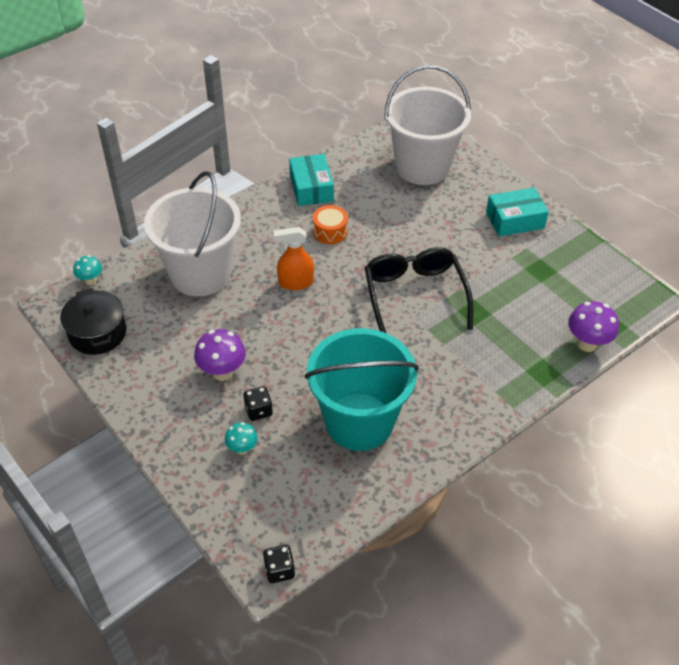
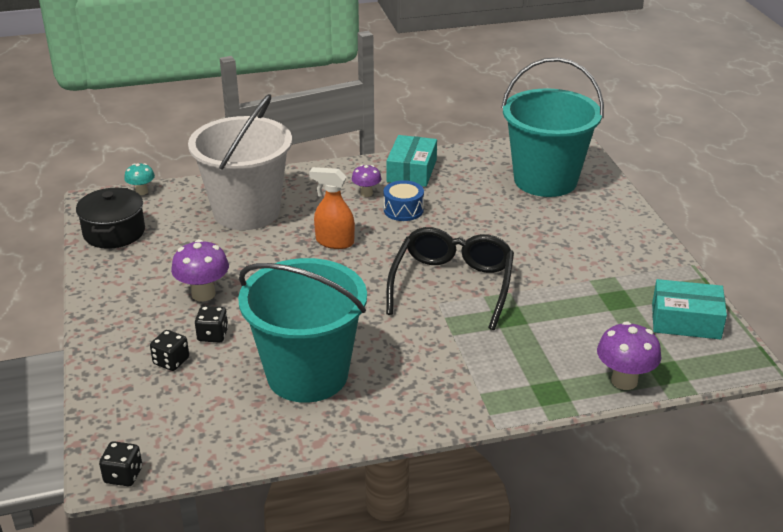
camera: 25 degrees right, 15 degrees down
turquoise mushroom [225,422,258,455] -> black dice [150,330,189,371]
orange drum [313,205,348,244] -> blue drum [384,180,424,221]
white bucket [385,65,471,185] -> turquoise bucket [501,58,604,197]
turquoise box [486,187,549,237] -> turquoise box moved to [652,279,727,339]
none -> purple mushroom [352,165,381,197]

